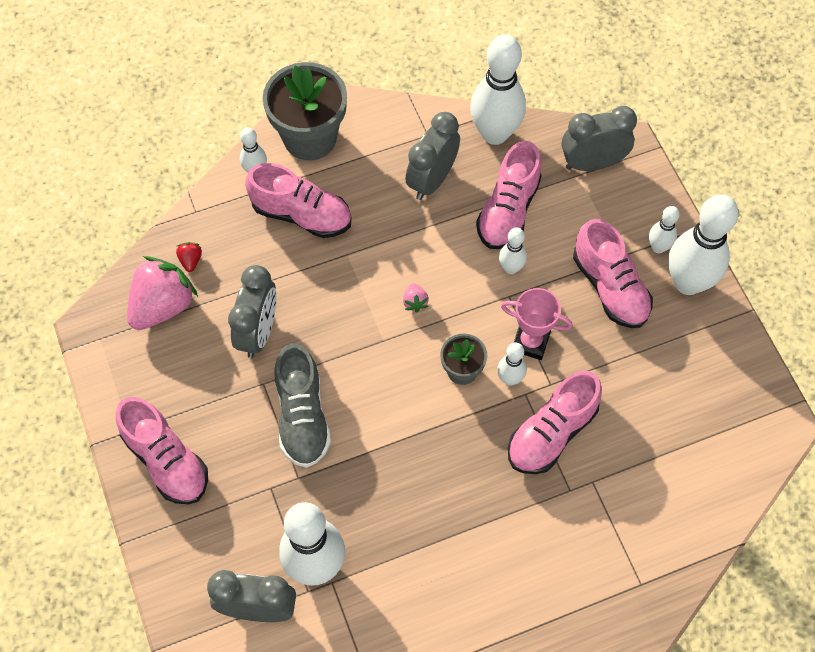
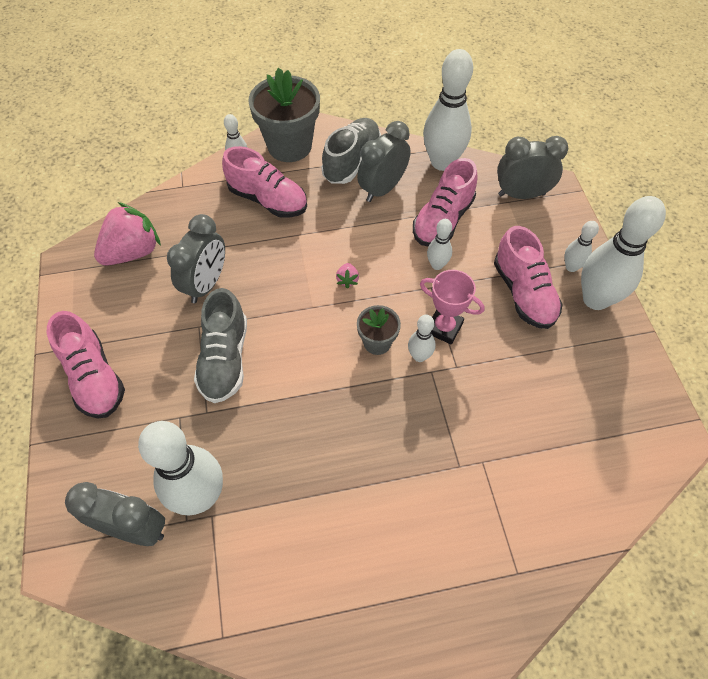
camera: 10 degrees right, 5 degrees down
red strawberry [176,242,202,272] -> none
pink shoe [508,371,602,474] -> none
none -> grey shoe [321,118,381,184]

